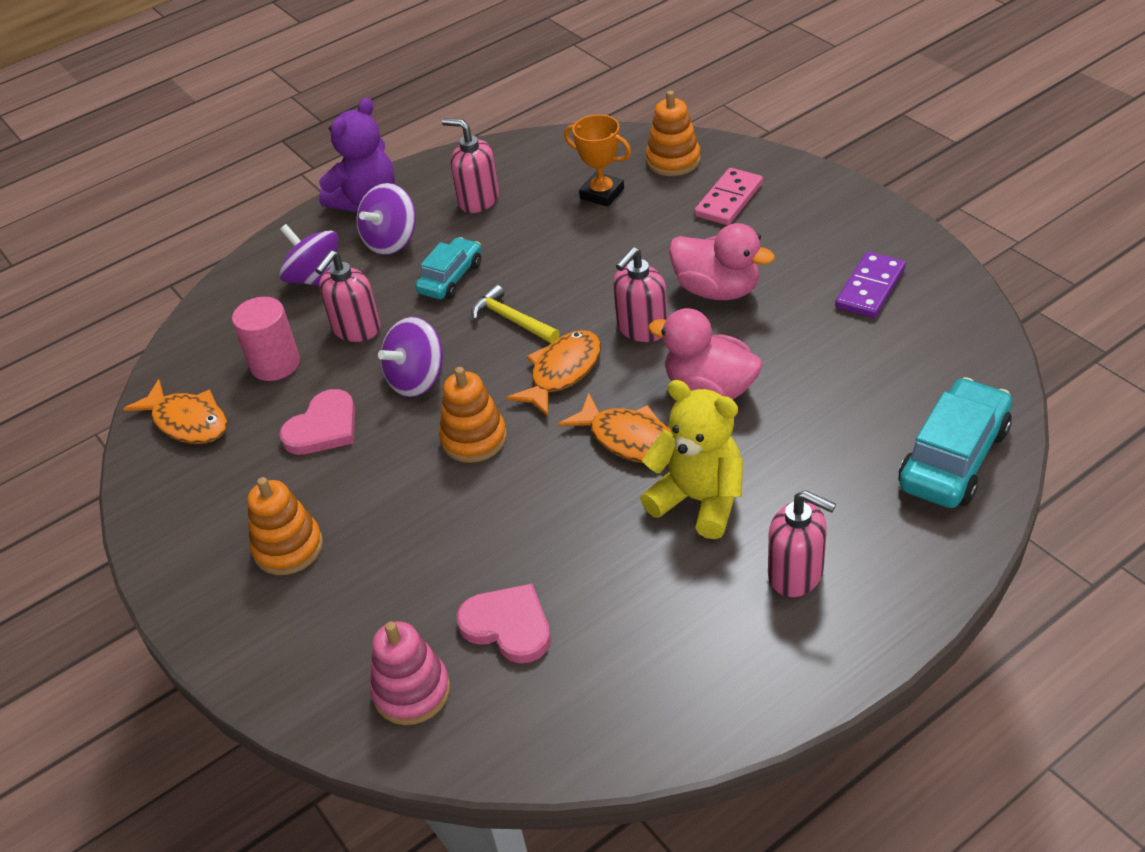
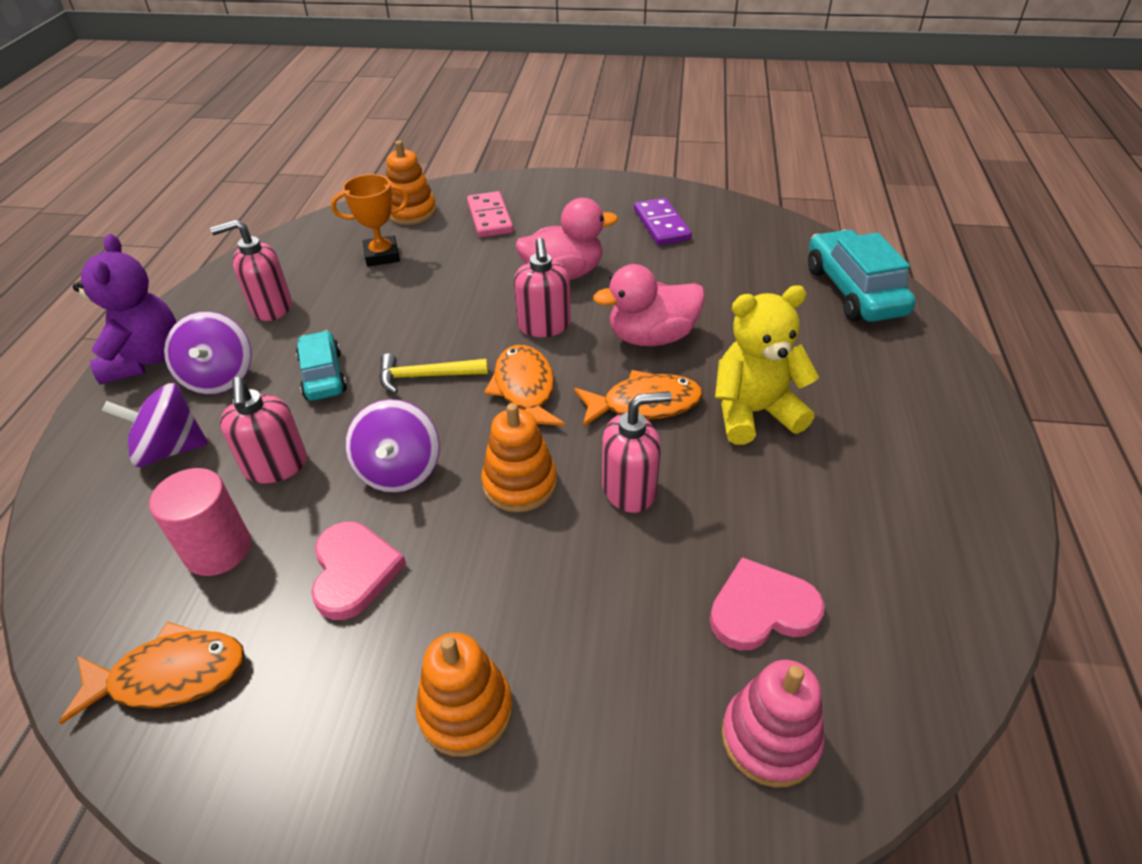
camera: 50 degrees left, 0 degrees up
pink soap dispenser [768,490,836,597] -> pink soap dispenser moved to [602,391,672,513]

